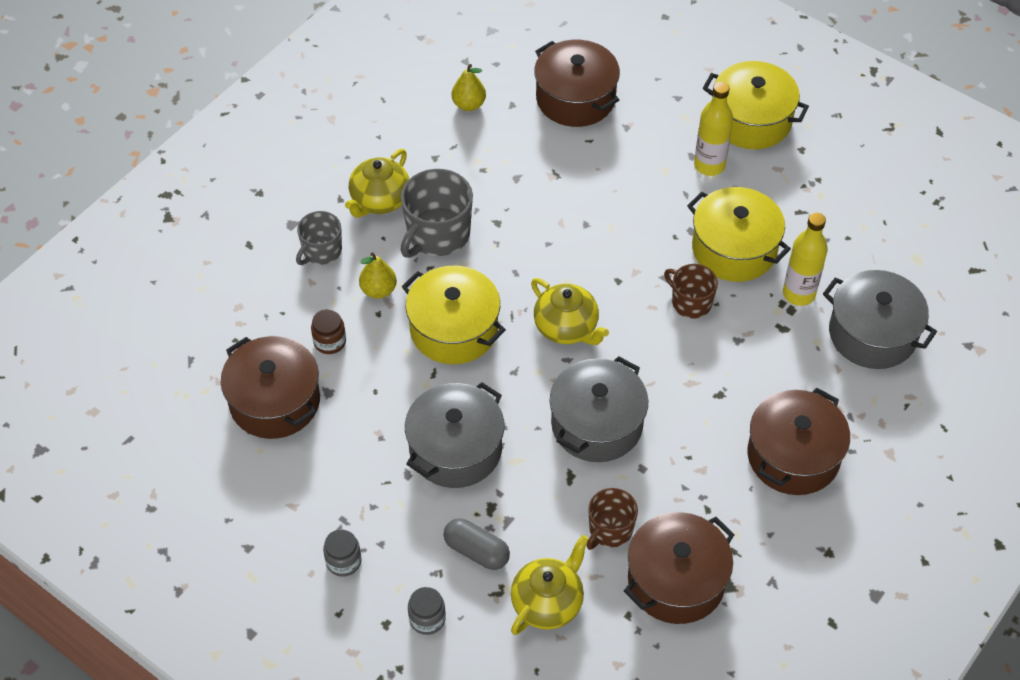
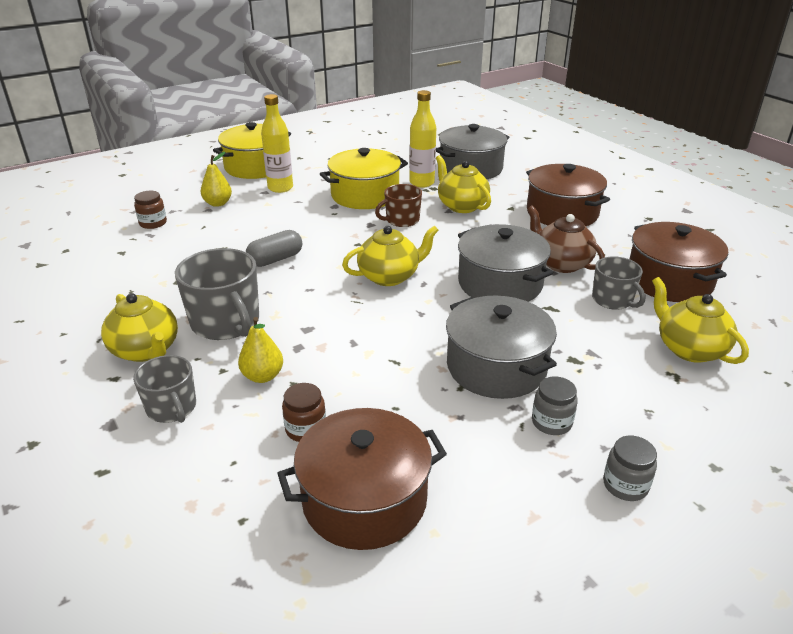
camera: 70 degrees left, 20 degrees down
yellow pot [402,266,506,364] -> none
grey jar [408,587,446,635] -> grey jar moved to [532,376,578,435]
grey capsule [444,518,510,570] -> grey capsule moved to [246,230,302,267]
yellow pear [452,64,486,111] -> yellow pear moved to [201,152,232,207]
brown pot [534,40,620,127] -> brown jar [134,191,167,229]
brown mug [586,488,638,550] -> grey mug [592,256,645,310]
none -> yellow teapot [436,155,491,213]
none -> brown teapot [527,206,605,273]

